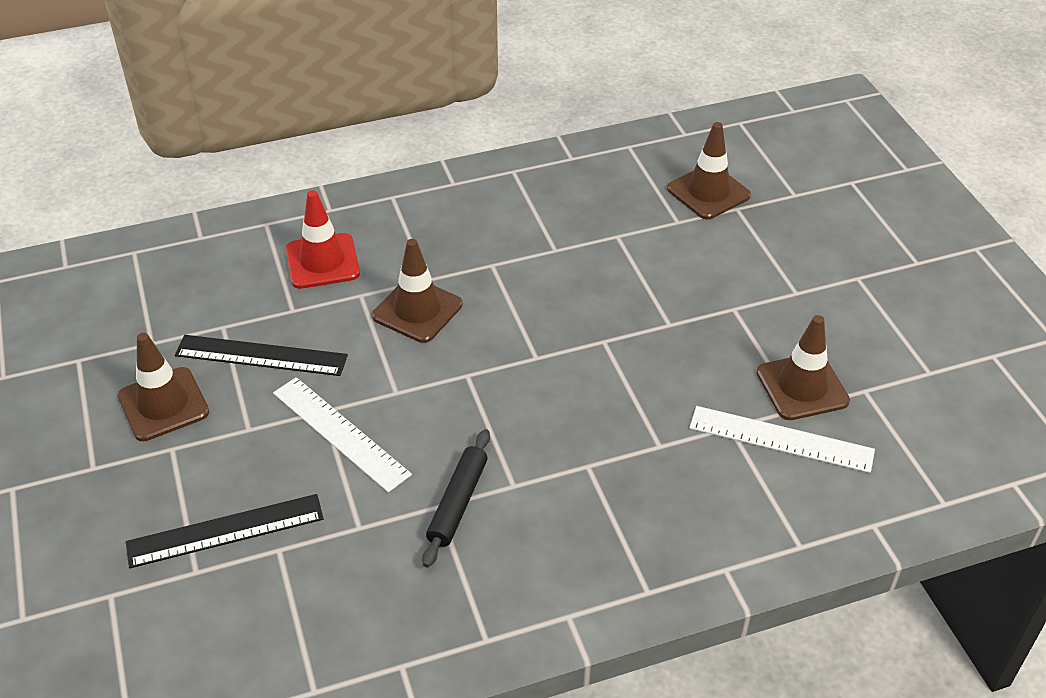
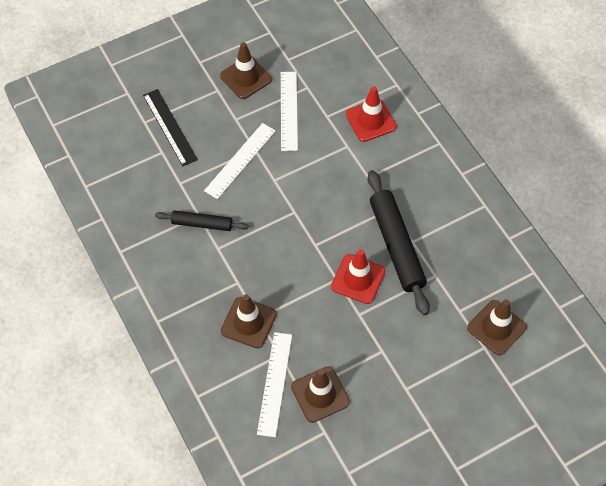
camera: 80 degrees right, 15 degrees up
black ruler [175,335,348,376] -> white ruler [281,72,298,151]
brown traffic cone [372,239,462,343] -> brown traffic cone moved to [221,294,277,349]
none -> red traffic cone [331,249,385,304]
none -> black rolling pin [368,170,430,315]

